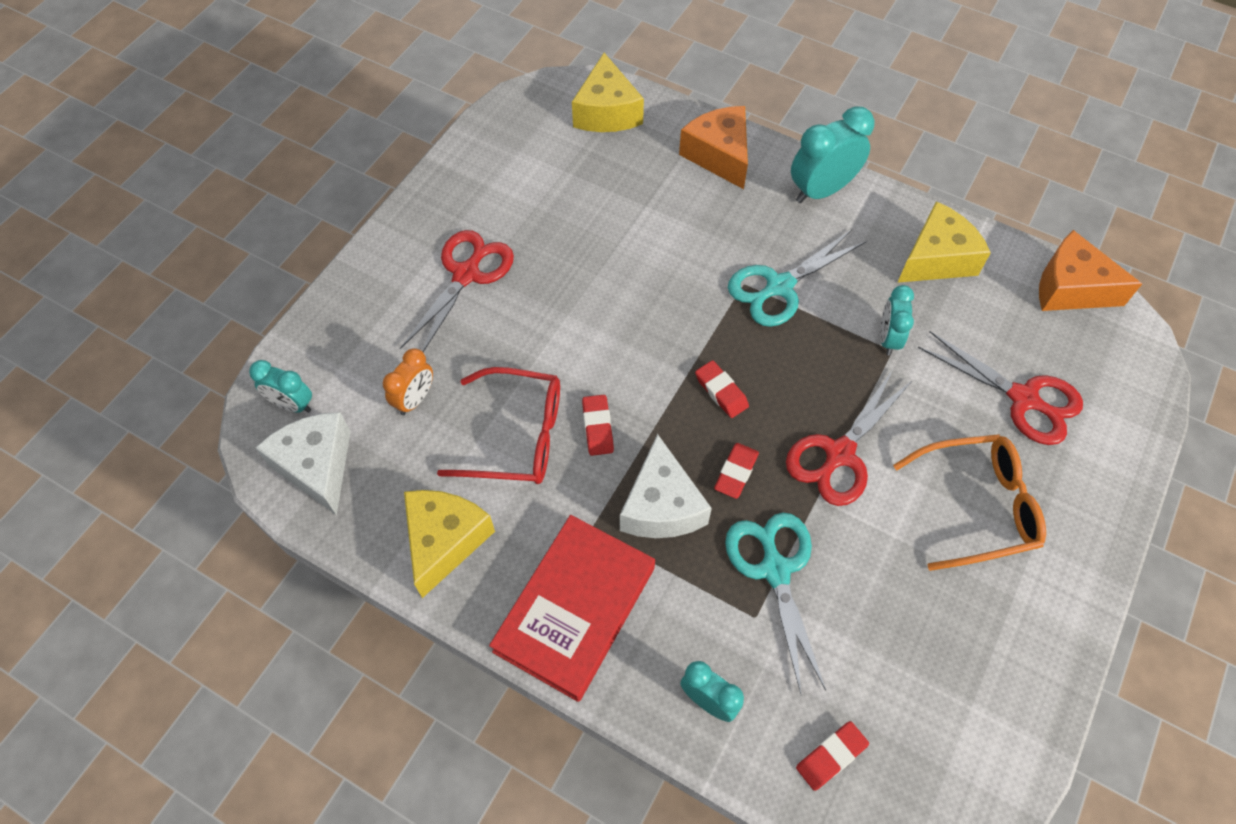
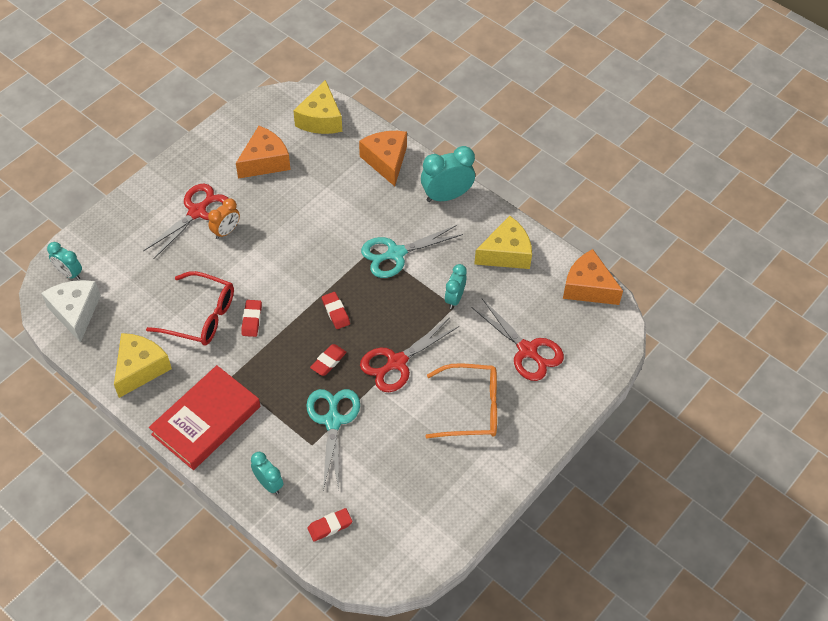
camera: 10 degrees right, 5 degrees down
orange clock [383,349,433,415] -> orange clock moved to [208,198,240,239]
white cheese [620,434,712,538] -> none
none -> orange cheese [236,126,291,179]

